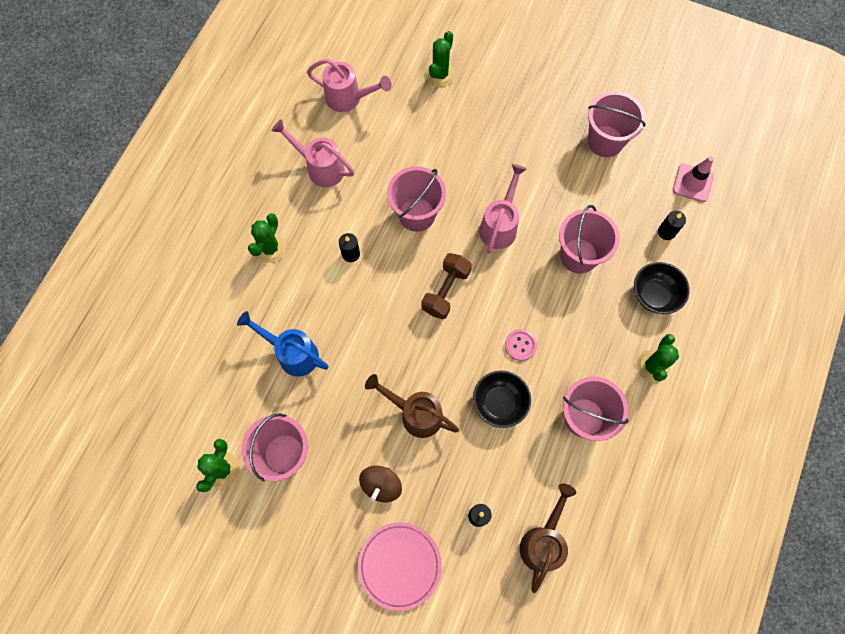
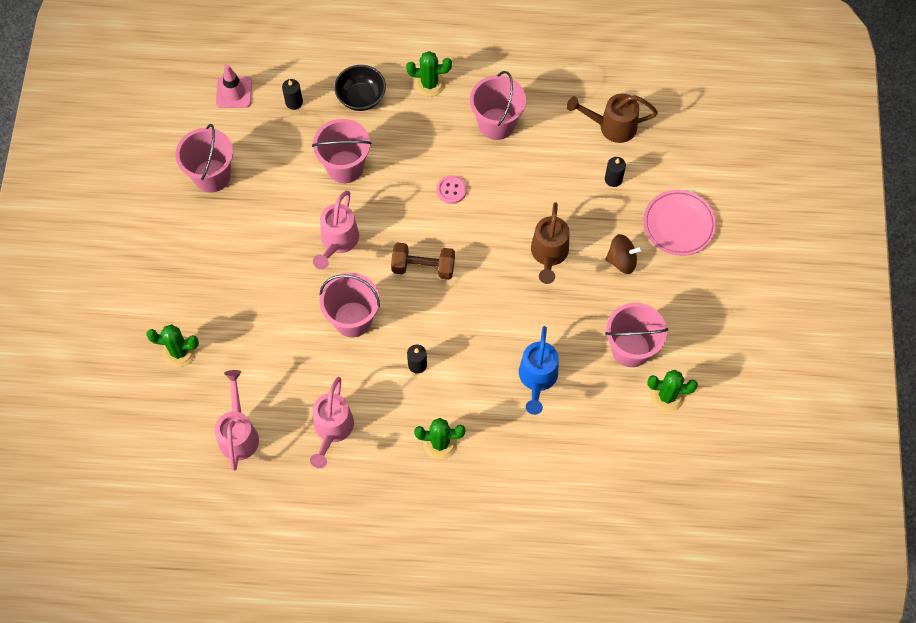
camera: 110 degrees left, 5 degrees down
black bowl [473,370,531,428] -> none
pink watering can [479,164,527,254] -> pink watering can turned 75 degrees counterclockwise [313,191,359,270]

